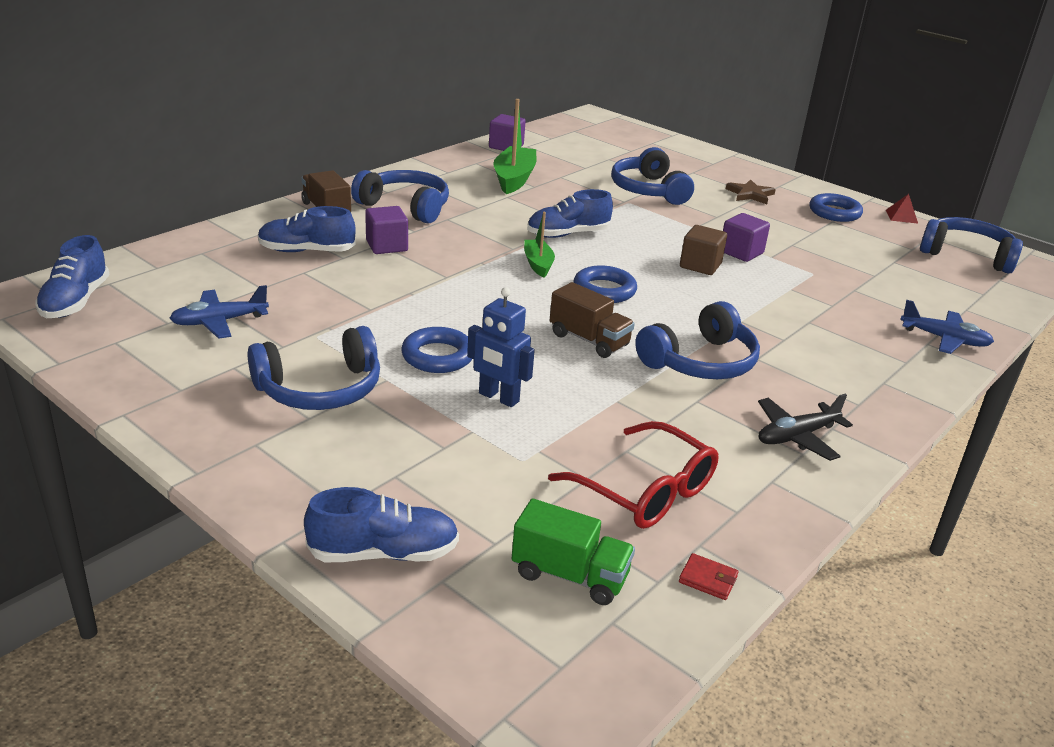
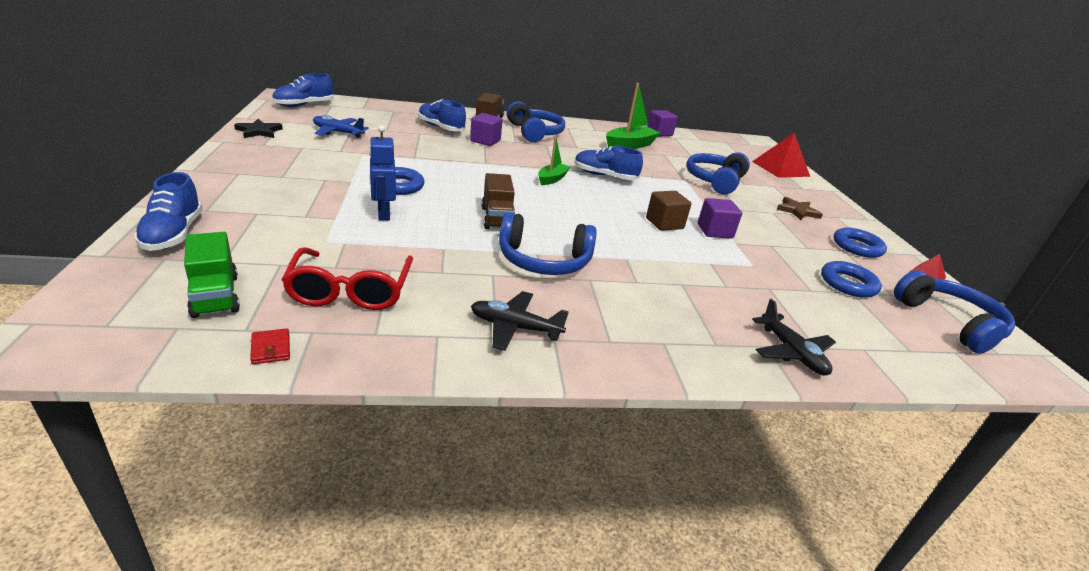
camera: 40 degrees right, 0 degrees up
blue headphones [247,326,380,410] -> none
blue shoe [304,487,459,562] -> blue shoe turned 45 degrees clockwise [134,172,203,251]
blue ring [573,265,637,303] -> blue ring moved to [821,261,882,298]
blue plane [900,300,994,354] -> black plane [752,298,836,376]
none -> black star [234,119,283,138]
none -> red pyramid [752,133,810,178]

